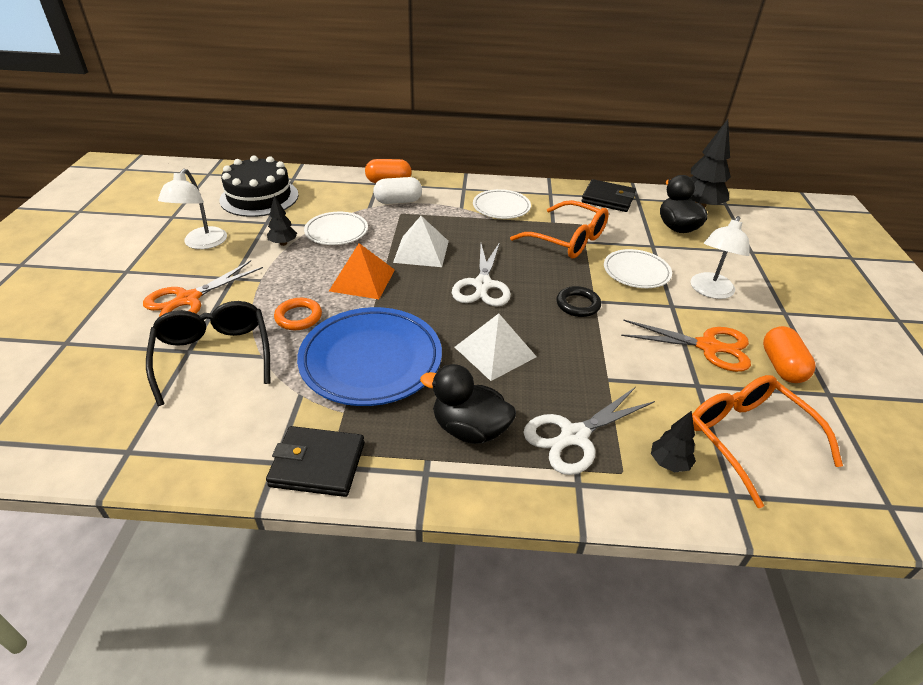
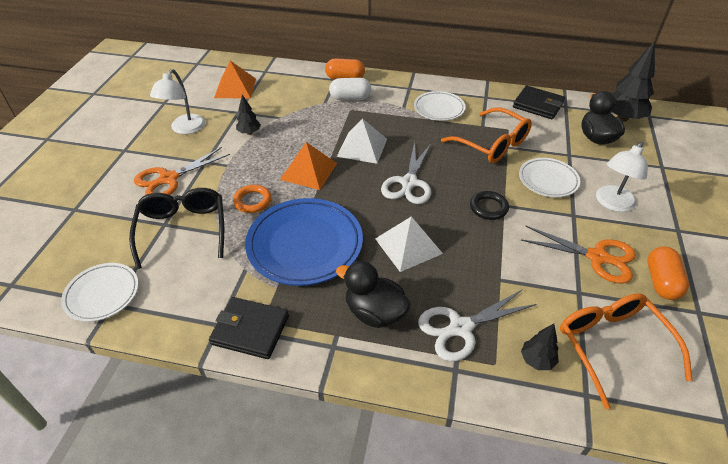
camera: 10 degrees right, 5 degrees up
black cake [219,155,299,217] -> orange pyramid [214,61,256,98]
white plate [304,212,368,245] -> white plate moved to [61,263,138,322]

